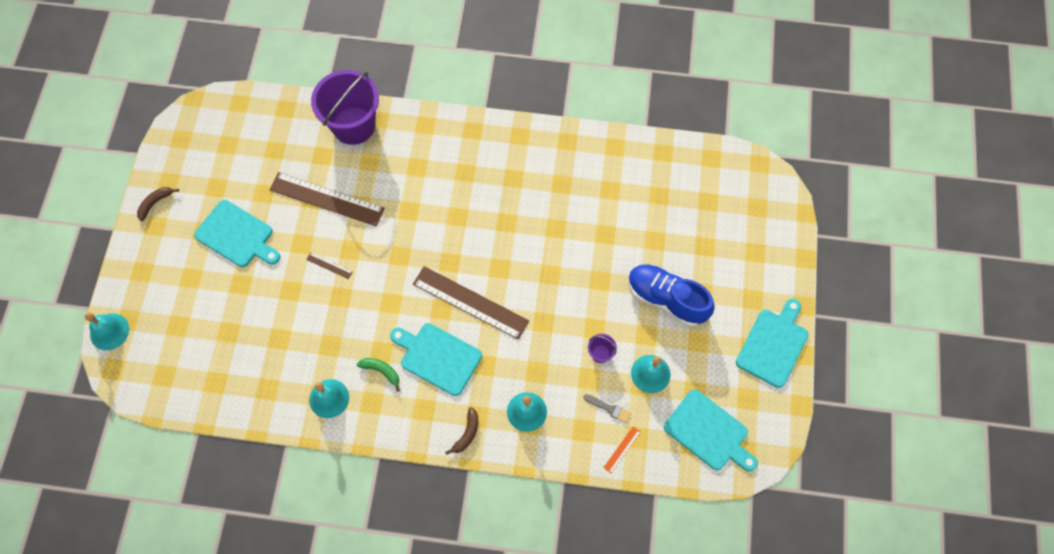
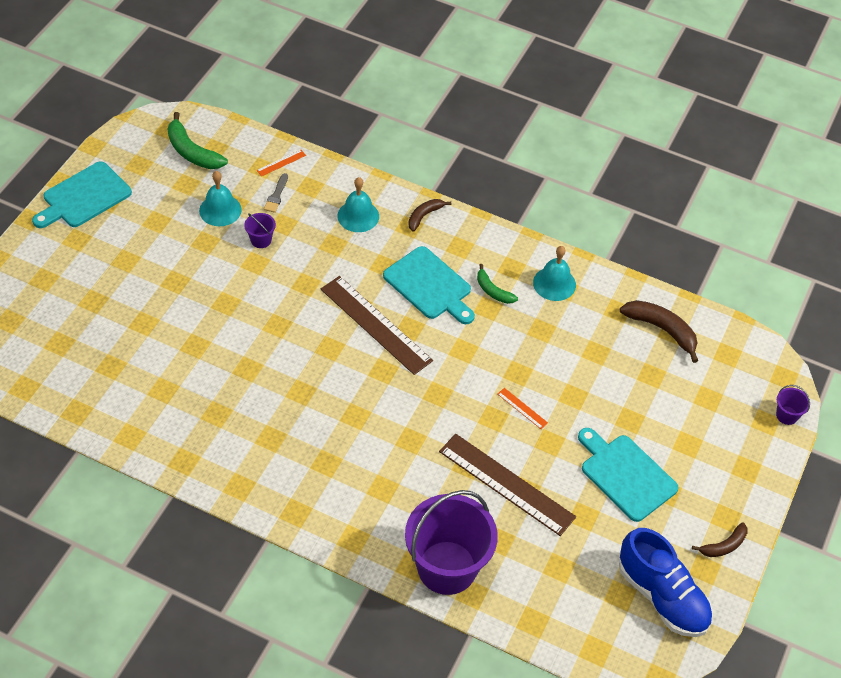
camera: 165 degrees left, 15 degrees down
turquoise bell [85,312,129,350] -> purple bucket [776,385,810,425]
brown ruler [306,253,353,279] -> orange ruler [498,388,548,429]
grey brush [583,394,631,423] -> grey brush turned 120 degrees counterclockwise [264,173,288,213]
blue shoe [628,264,715,327] -> blue shoe moved to [619,528,713,637]
turquoise cutting board [664,389,758,472] -> green banana [168,112,228,169]
none -> brown banana [620,300,698,363]

